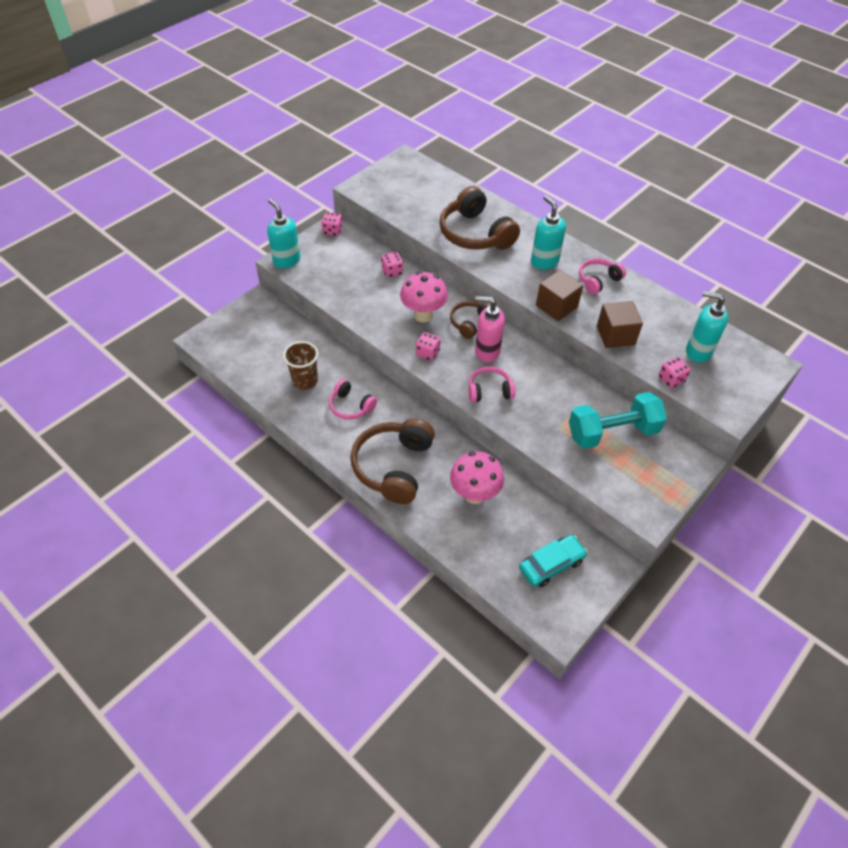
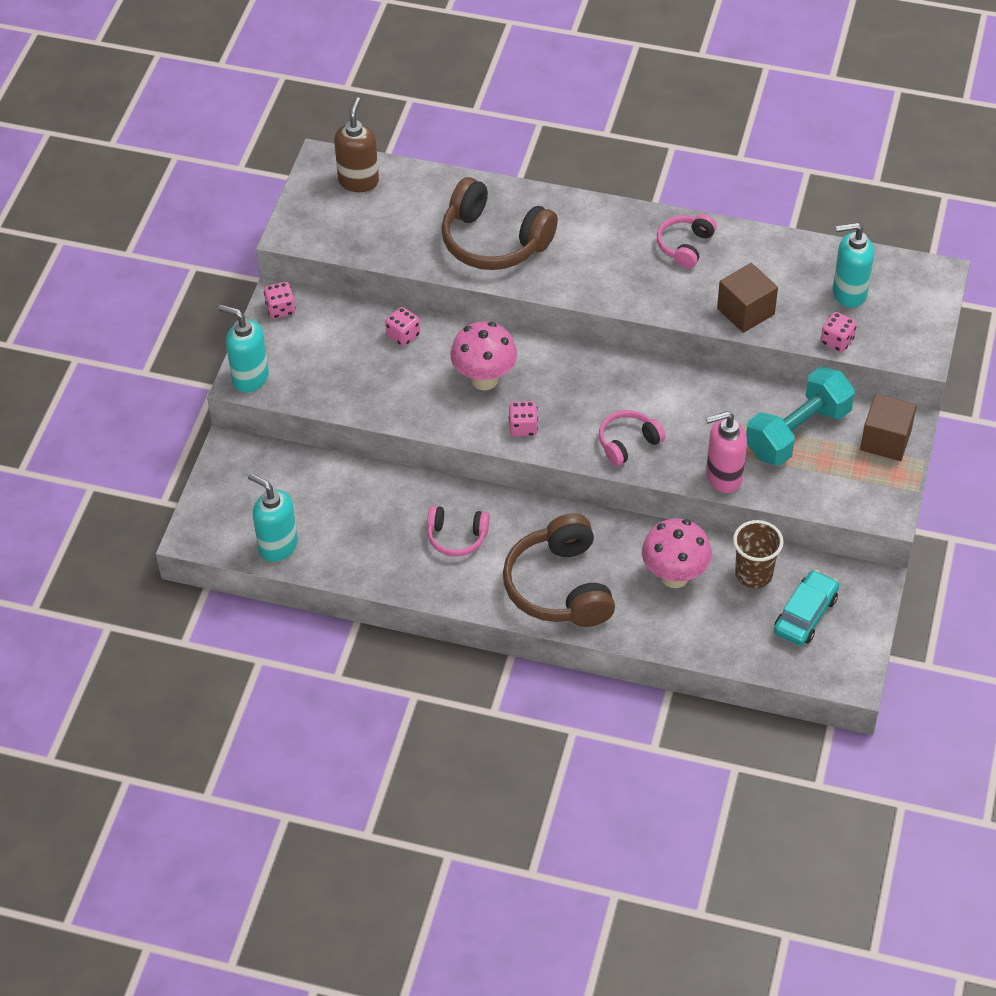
camera: 25 degrees left, 0 degrees up
brown cup [283,341,318,390] -> brown cup moved to [733,520,783,588]
brown headphones [450,301,491,339] -> none
pink soap dispenser [475,296,505,362] -> pink soap dispenser moved to [706,411,747,493]
turquoise soap dispenser [531,196,566,269] -> turquoise soap dispenser moved to [248,473,298,562]
brown cube [536,270,583,321] -> brown cube moved to [860,393,917,461]
none -> brown soap dispenser [334,97,379,192]

